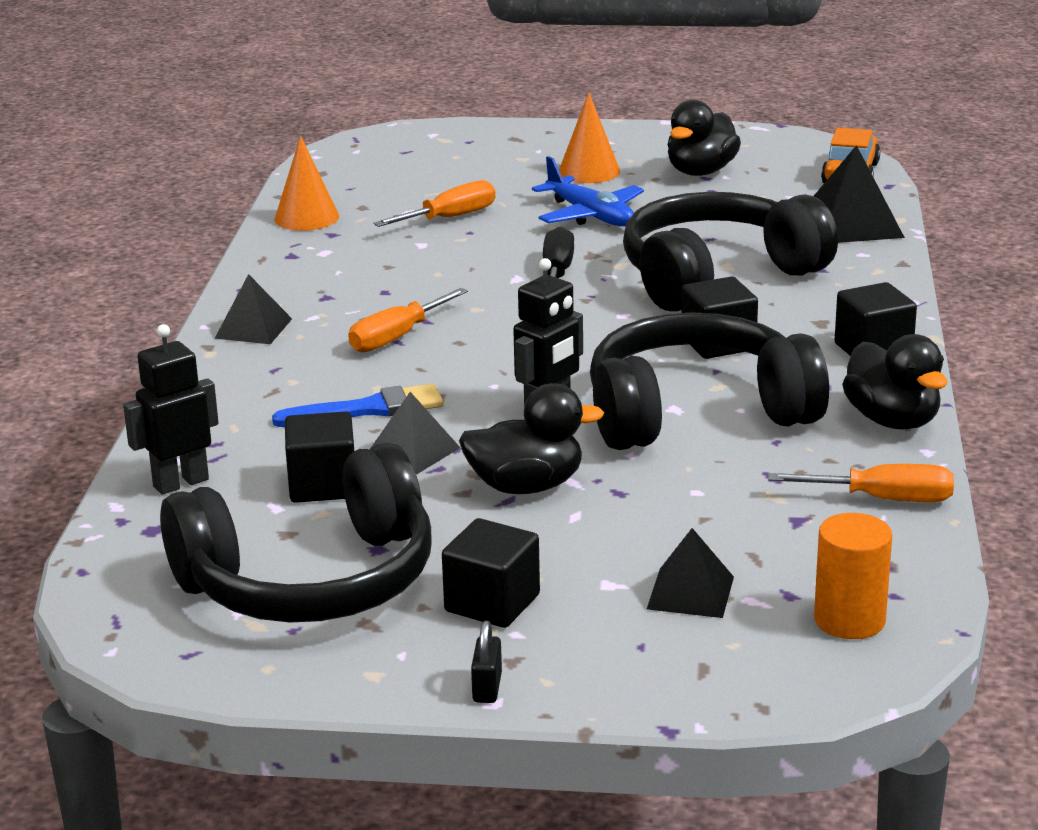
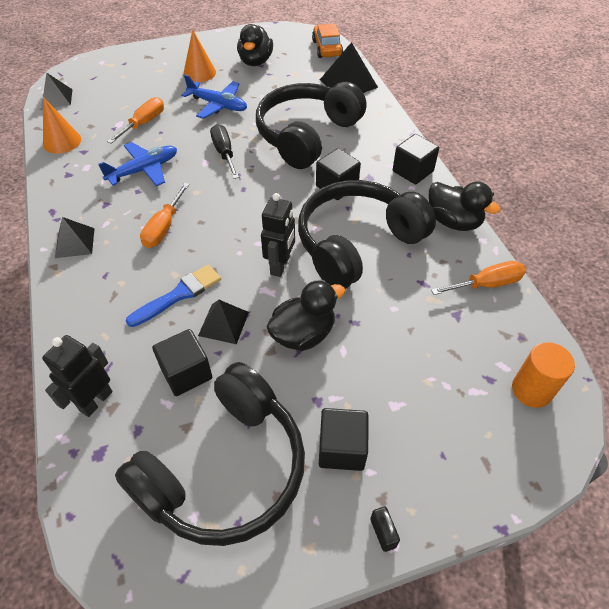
camera: 25 degrees left, 25 degrees up
black pyramid [647,528,734,618] -> black pyramid moved to [41,73,72,108]
none -> blue plane [98,142,177,186]

